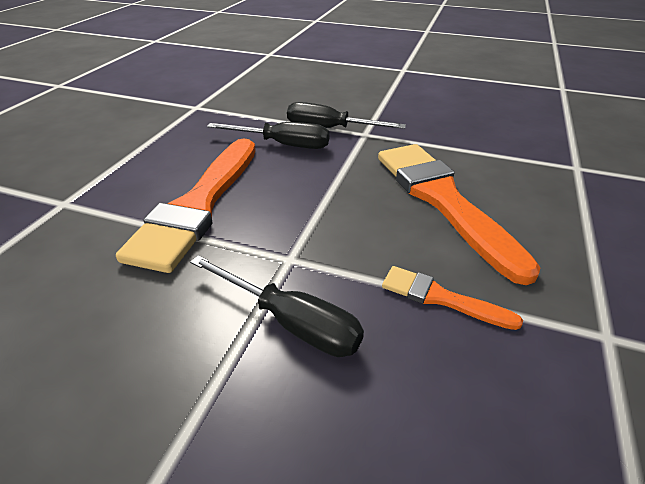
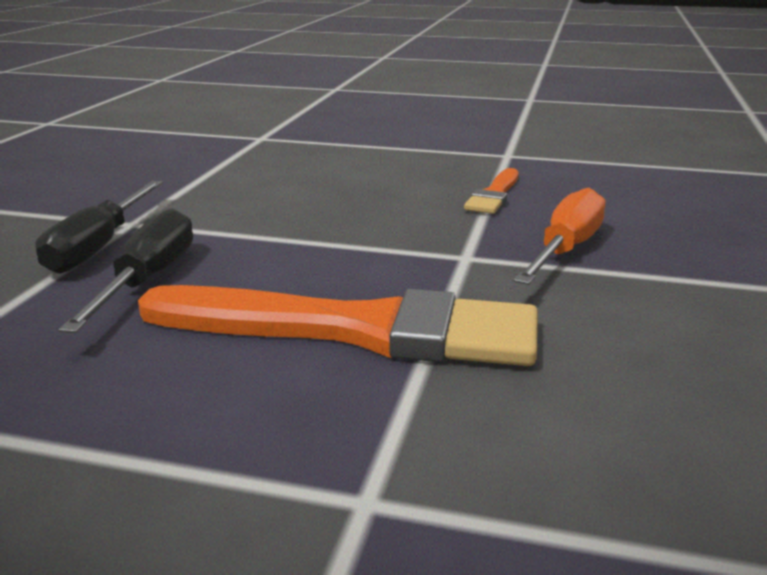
camera: 95 degrees left, 15 degrees down
black screwdriver [190,255,364,357] -> orange screwdriver [514,188,606,285]
orange brush [378,144,541,285] -> none

